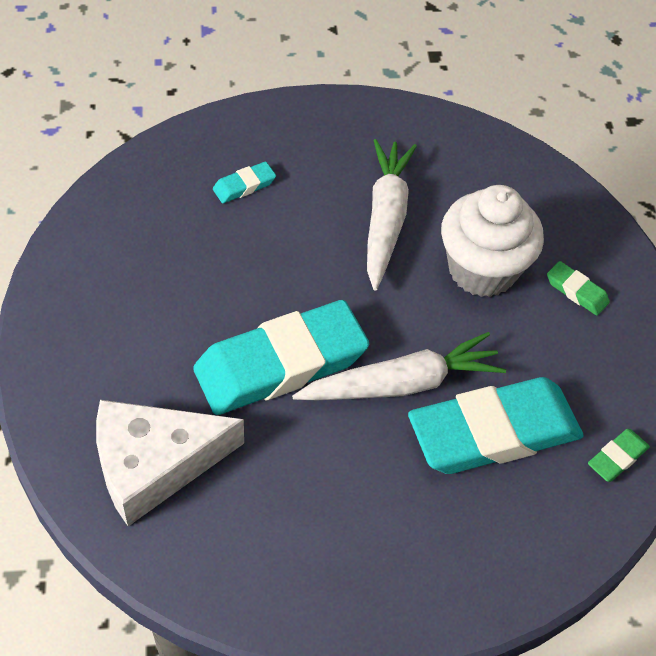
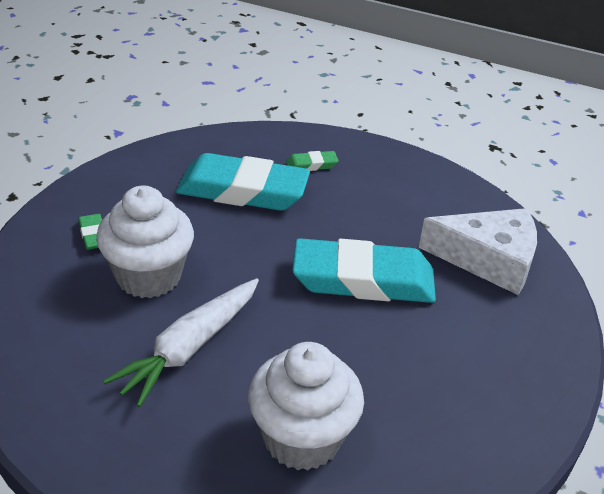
camera: 150 degrees left, 15 degrees down
turquoise eraser [213,162,276,203] -> white cupcake [248,342,364,471]
white carrot [292,332,506,400] -> none
green eraser [588,429,650,482] -> green eraser moved to [286,151,339,171]

